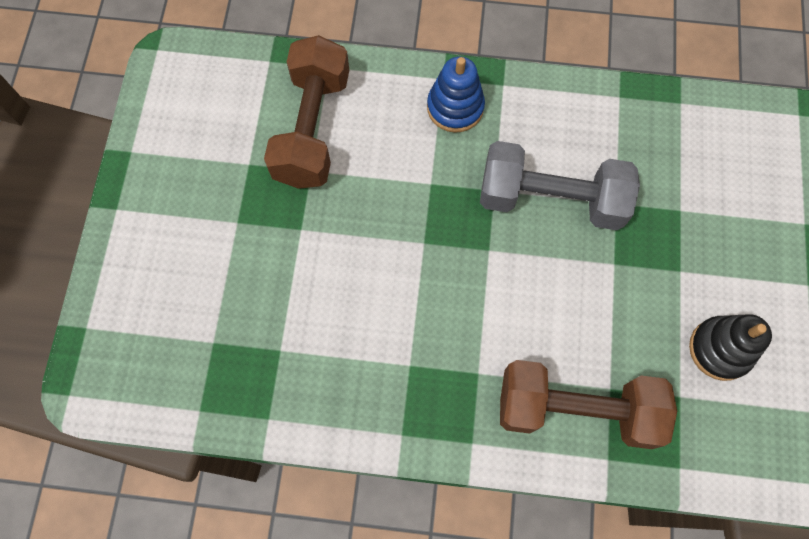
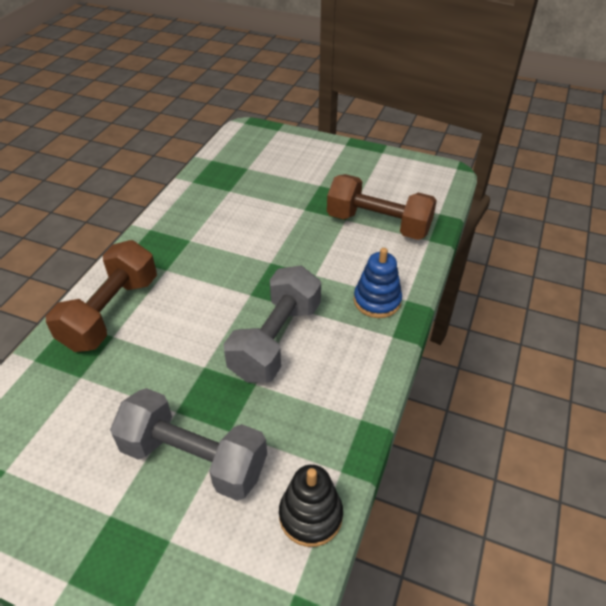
camera: 105 degrees right, 25 degrees down
black stacking toy [689,314,772,381] -> black stacking toy moved to [279,465,343,547]
none -> grey dumbbell [110,388,267,501]

